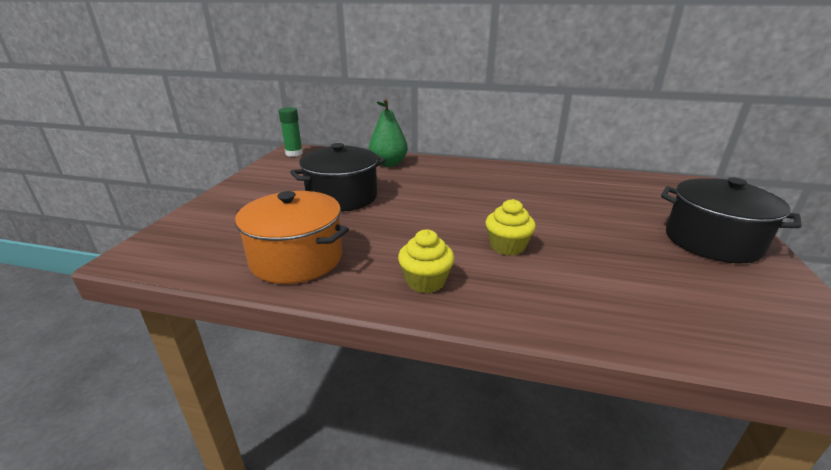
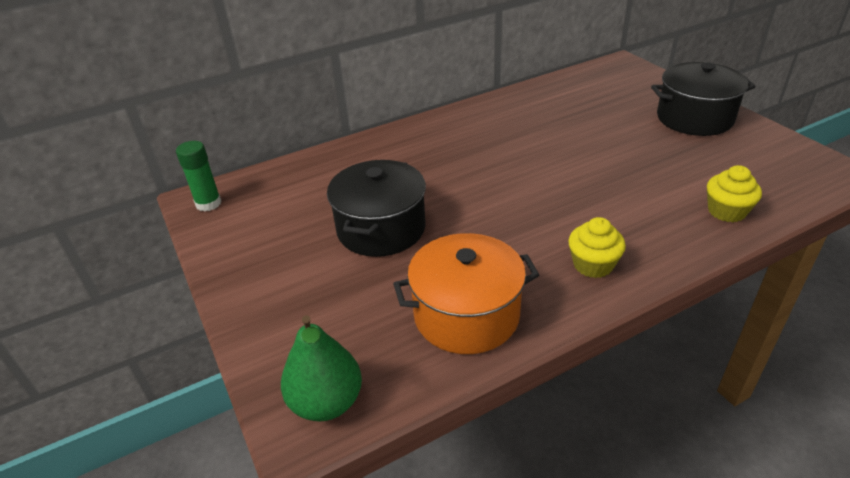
camera: 40 degrees left, 10 degrees up
green pear [369,99,408,167] -> green pear moved to [281,315,362,421]
yellow cupcake [486,199,536,256] -> yellow cupcake moved to [707,165,762,222]

